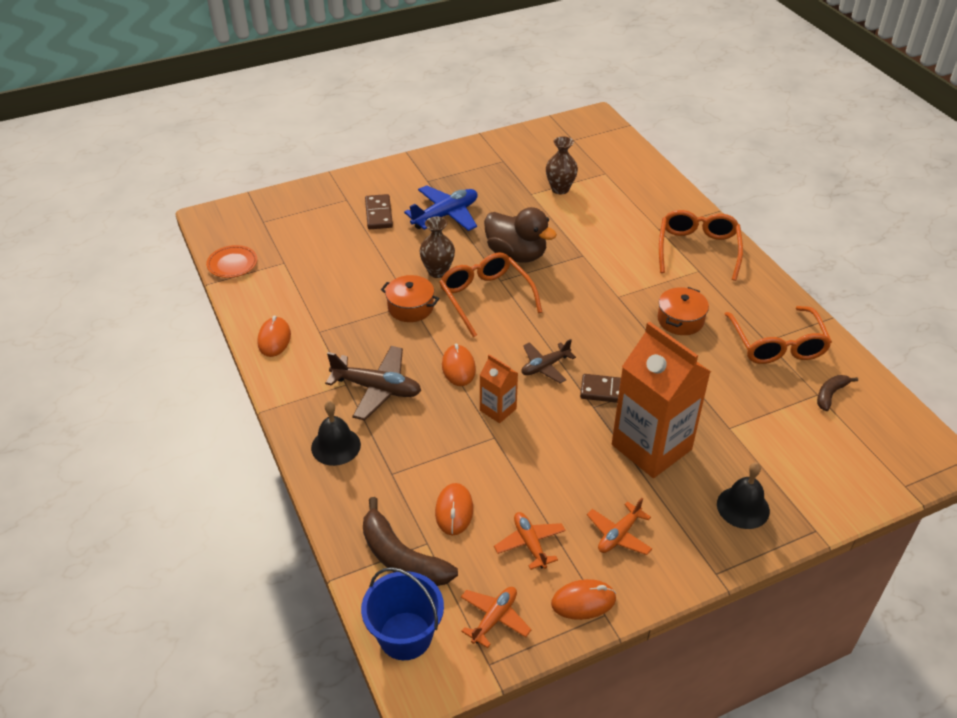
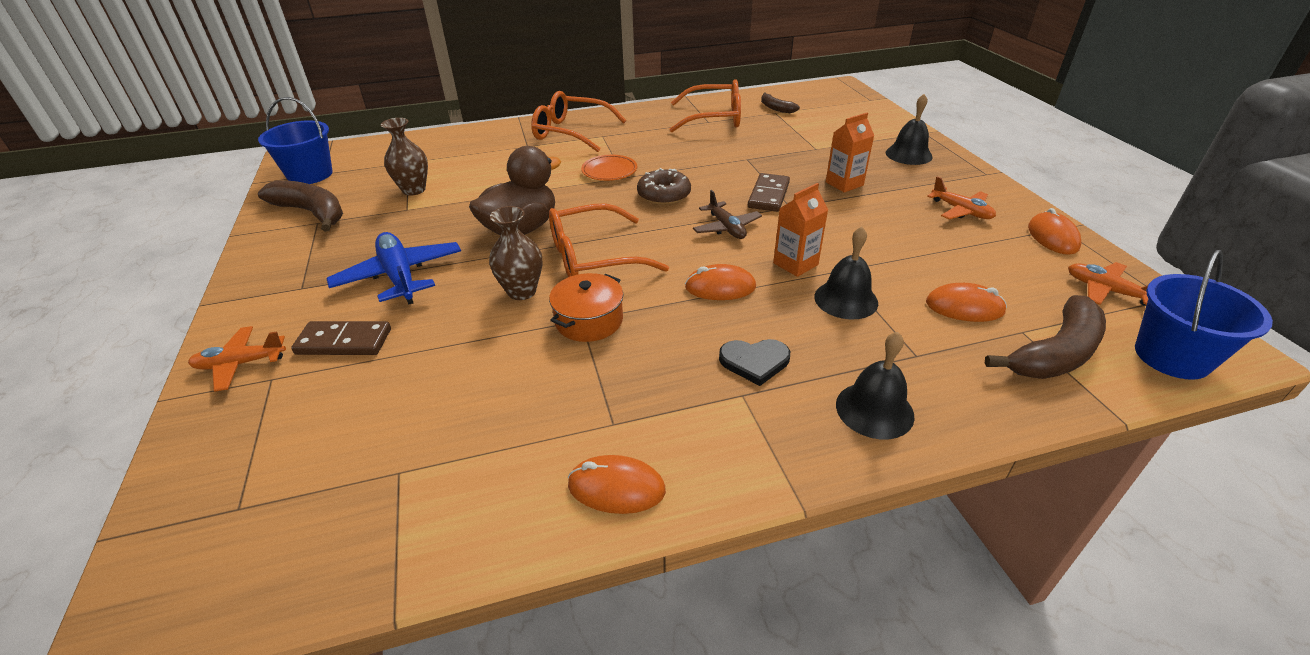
camera: 80 degrees left, 5 degrees down
orange plate [206,245,257,278] -> orange plate moved to [581,155,637,181]
brown plane [325,346,421,421] -> black heart [719,339,790,386]
orange plane [494,512,566,570] -> orange plane moved to [188,326,286,392]
orange carton [612,321,711,478] -> orange carton [826,113,874,193], size x0.48
orange pot [657,287,709,335] -> none
none -> blue bucket [258,97,333,184]
none -> brown banana [258,180,343,232]
none -> brown donut [637,168,691,205]
none -> black bell [814,226,878,319]

